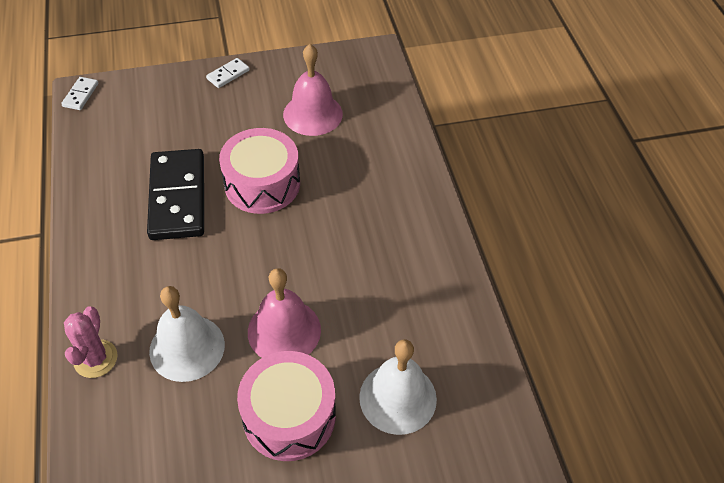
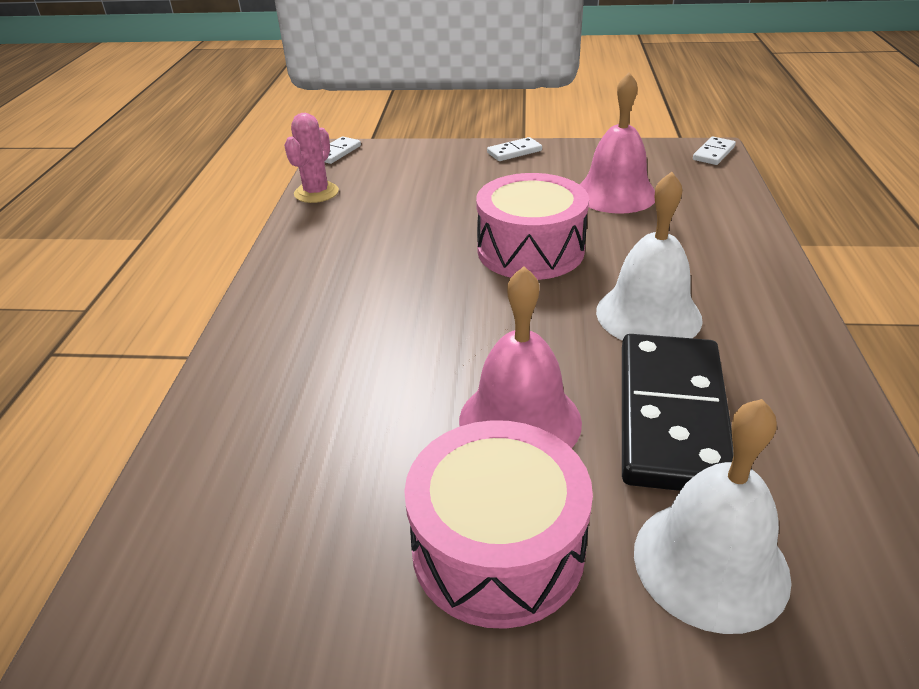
camera: 20 degrees right, 15 degrees down
pink cactus [64,306,118,378] -> pink cactus moved to [284,113,339,203]
black domino [147,149,204,240] -> black domino moved to [622,334,733,491]
white bell [149,286,225,382] -> white bell moved to [596,172,703,341]
none -> white domino [693,136,736,165]

